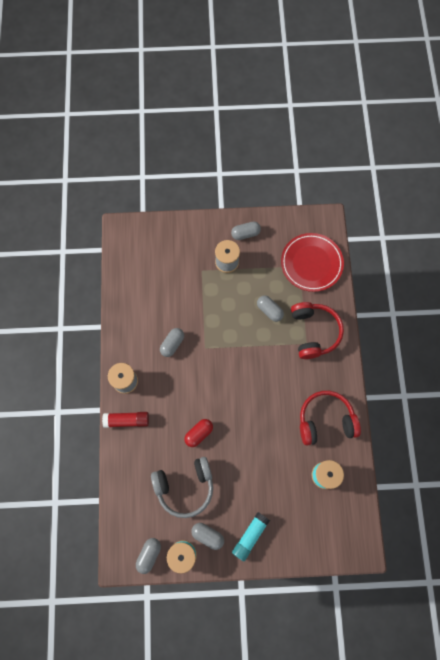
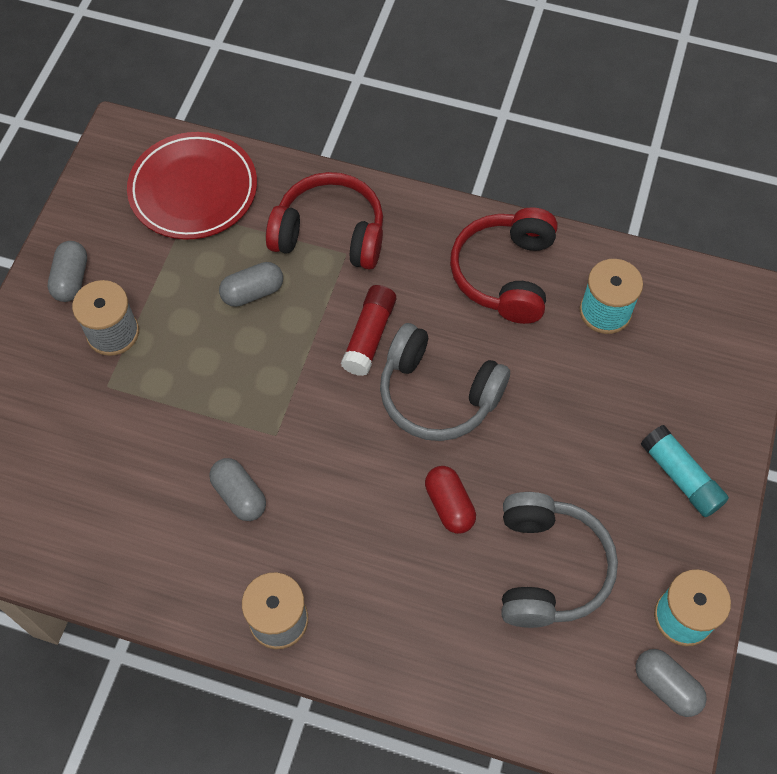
camera: 70 degrees left, 10 degrees down
red glue stick [102,412,149,428] -> red glue stick moved to [341,285,396,376]
grey capsule [191,523,224,550] -> none
none -> grey headphones [380,323,510,441]

